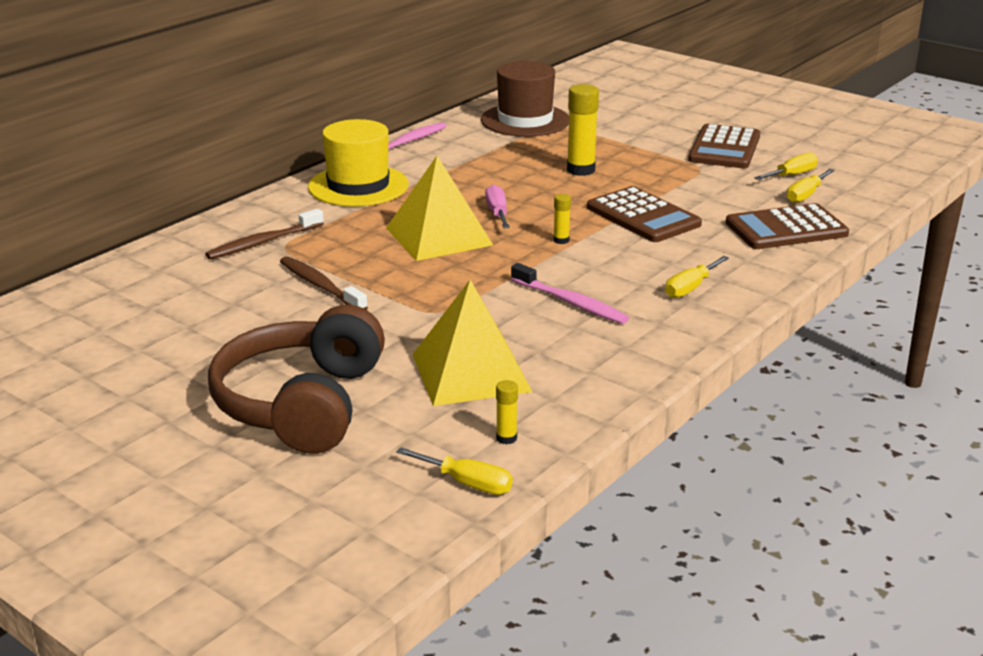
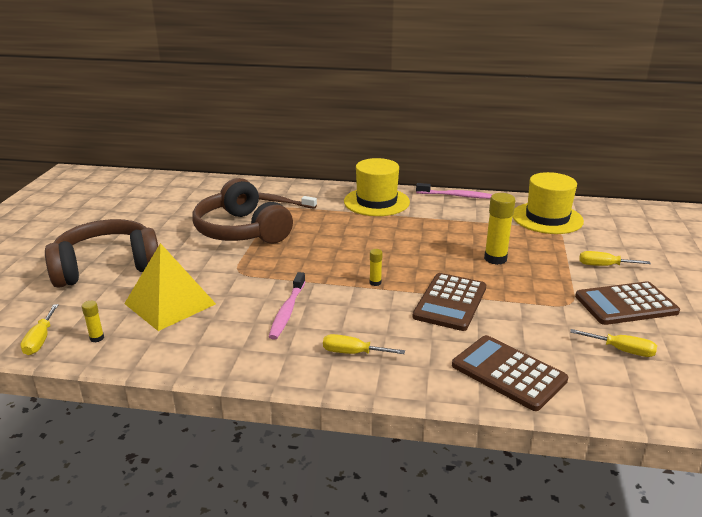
camera: 60 degrees right, 0 degrees up
brown toothbrush [280,256,368,310] -> brown headphones [192,178,293,243]
yellow pyramid [386,156,493,261] -> none
brown hat [481,61,569,137] -> yellow hat [512,172,584,234]
pink screwdriver [485,185,510,228] -> none
yellow screwdriver [787,169,835,203] -> yellow screwdriver moved to [579,251,651,266]

